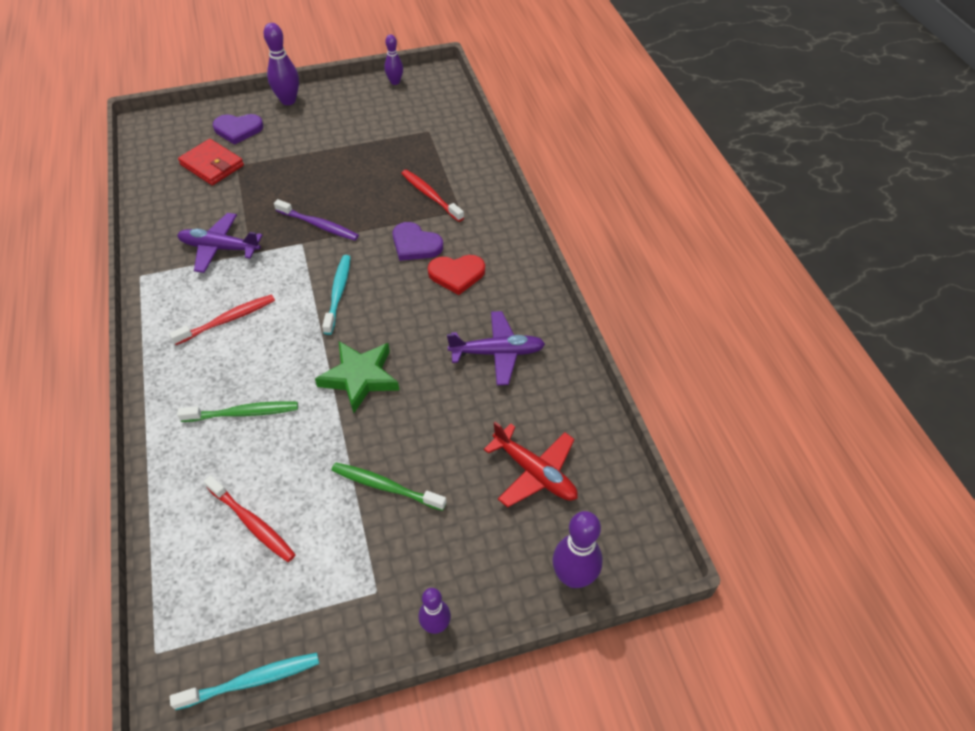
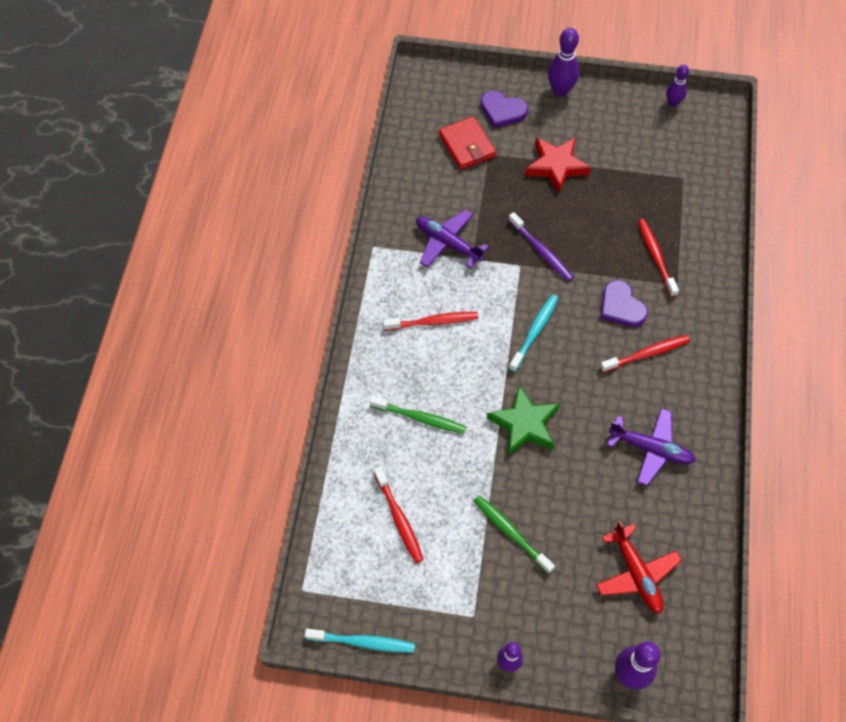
camera: 25 degrees right, 10 degrees up
red heart [428,255,485,295] -> red toothbrush [600,335,690,373]
none -> red star [525,137,591,194]

